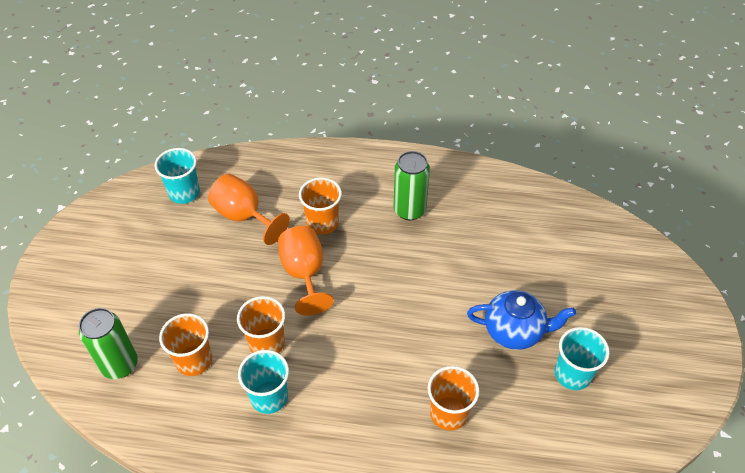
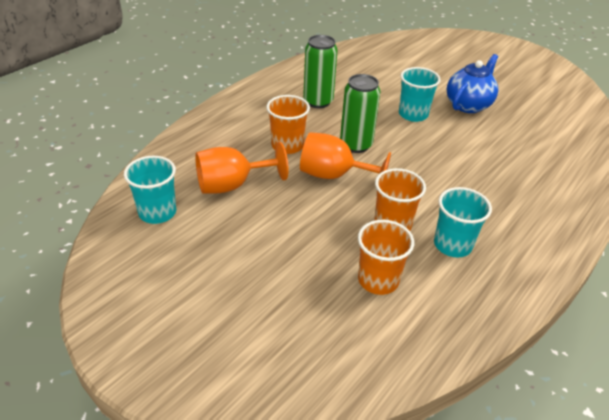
camera: 60 degrees left, 10 degrees down
green can [79,308,138,379] -> green can moved to [340,74,380,153]
orange cup [428,366,479,431] -> none
turquoise cup [555,327,610,390] -> turquoise cup moved to [399,67,441,122]

